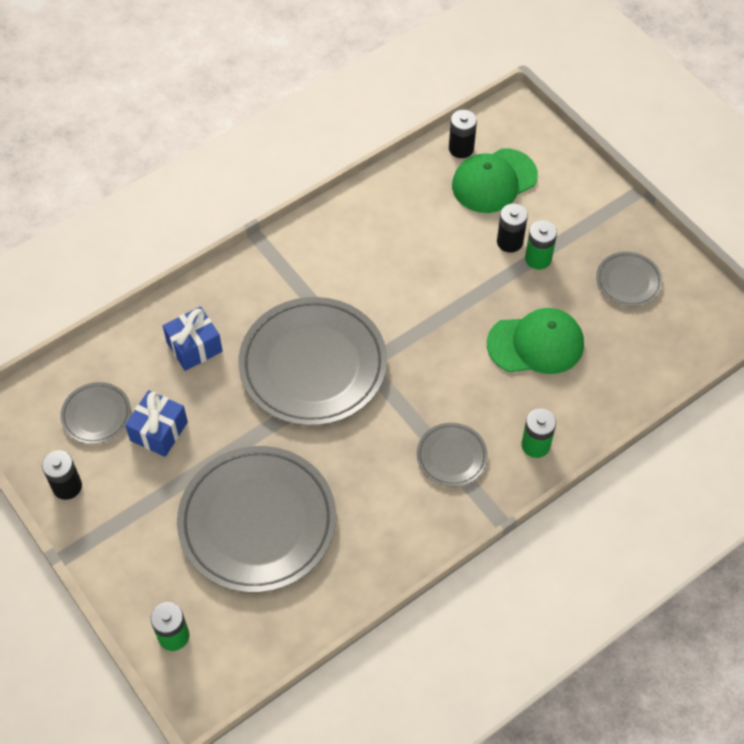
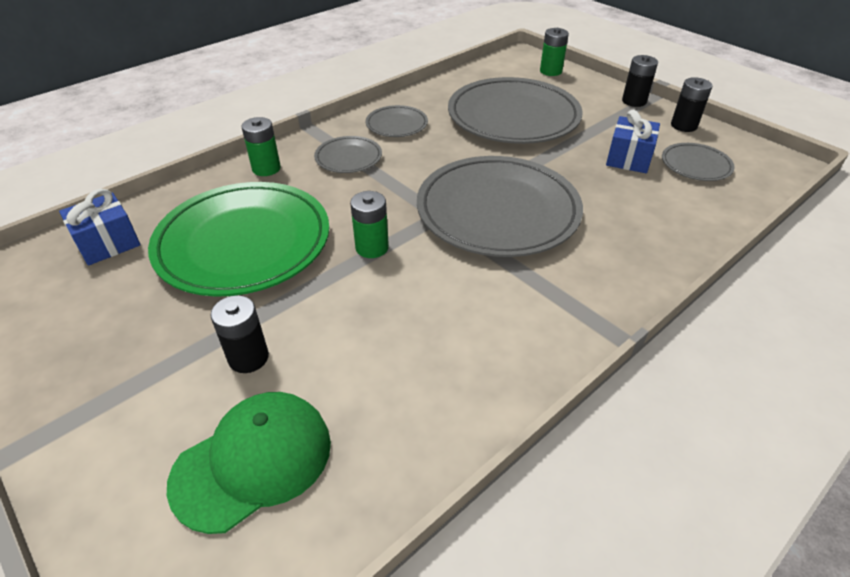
camera: 175 degrees right, 15 degrees down
blue gift [163,306,223,371] -> blue gift moved to [59,189,141,266]
black battery [449,110,477,158] -> black battery moved to [622,55,658,107]
green cap [487,308,584,374] -> green plate [148,182,330,297]
green battery [525,220,557,270] -> green battery moved to [350,191,389,258]
grey plate [596,252,663,307] -> grey plate moved to [366,105,428,137]

